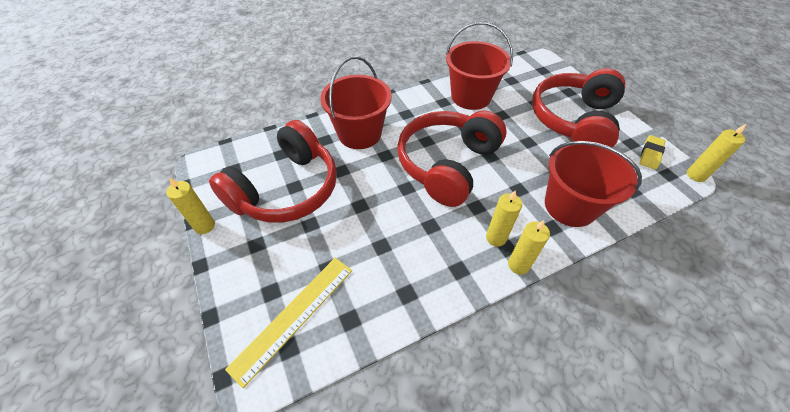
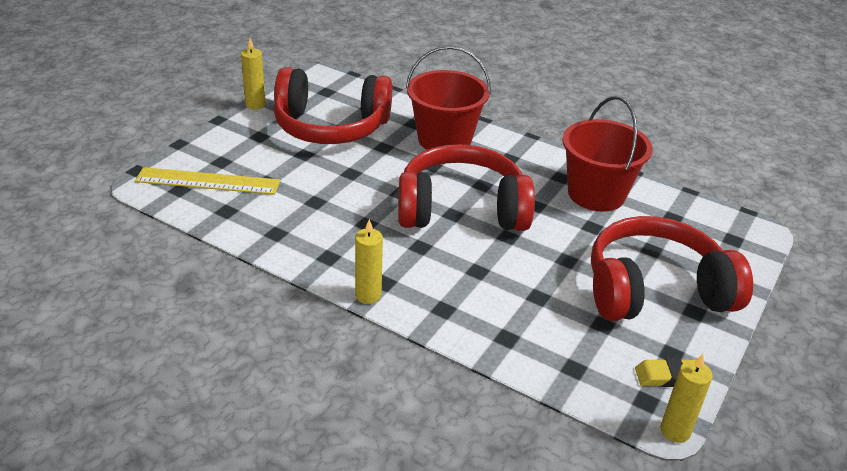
camera: 55 degrees right, 15 degrees down
yellow candle [486,190,522,247] -> none
red bucket [545,141,642,227] -> none

